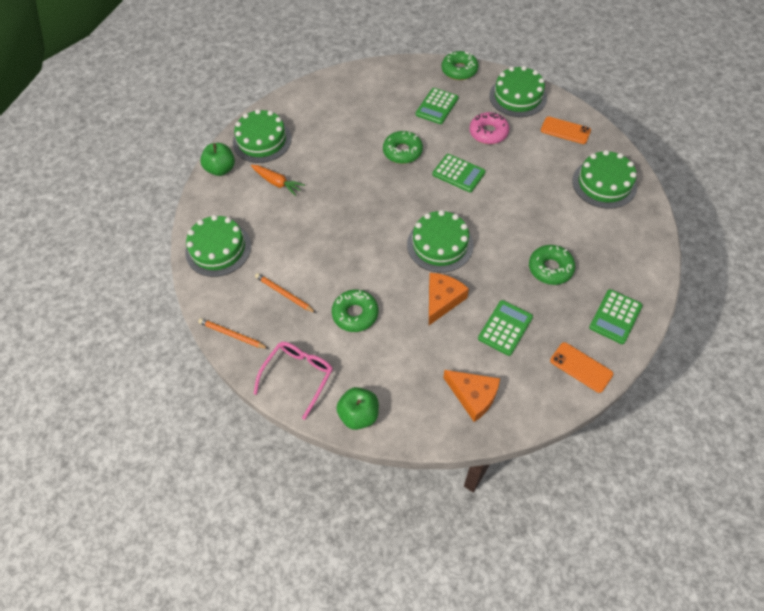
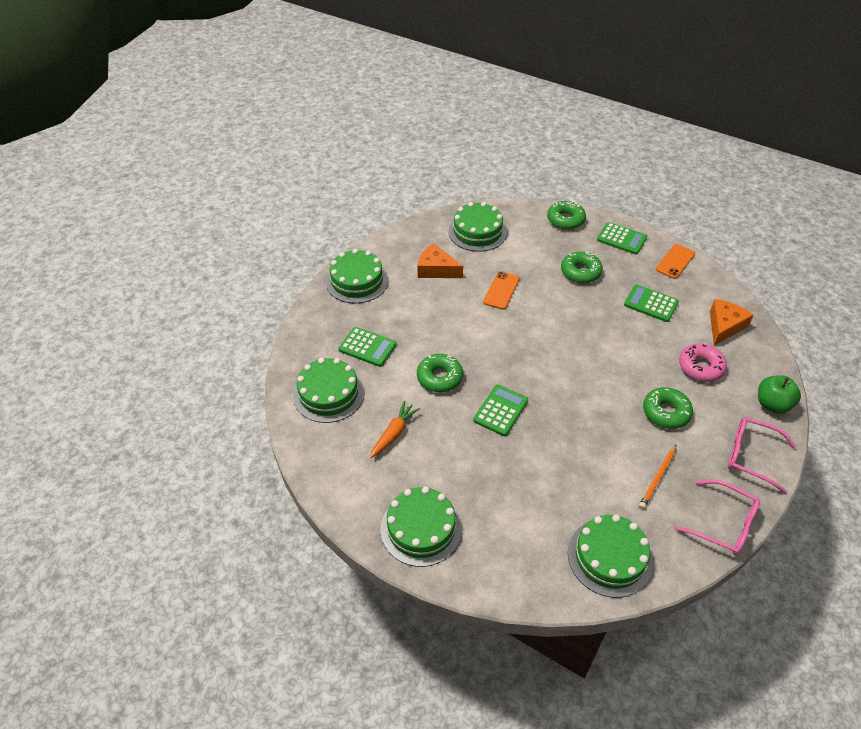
camera: 95 degrees left, 10 degrees down
orange pencil [198,318,269,349] -> pink glasses [674,479,760,555]
green apple [200,143,235,176] -> none
orange carrot [251,165,305,196] -> orange carrot moved to [370,401,420,458]
green cake [407,210,474,273] -> green cake moved to [293,358,365,423]
orange cheese [429,273,469,325] -> orange cheese moved to [418,243,463,278]
green calculator [432,154,486,192] -> green calculator moved to [473,385,528,436]
green donut [442,51,479,80] -> green donut moved to [547,201,586,230]
pink donut [469,112,509,144] -> pink donut moved to [679,344,727,382]
orange phone [541,117,591,144] -> orange phone moved to [483,271,520,310]

